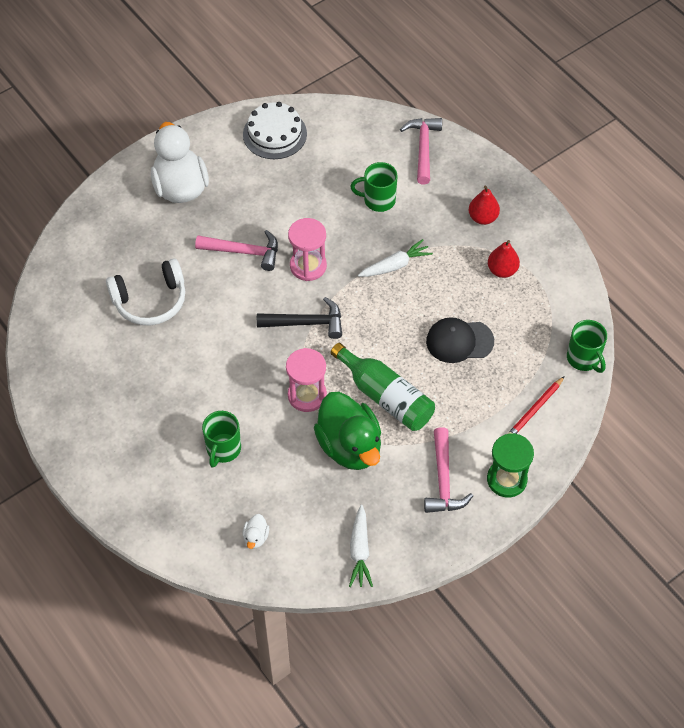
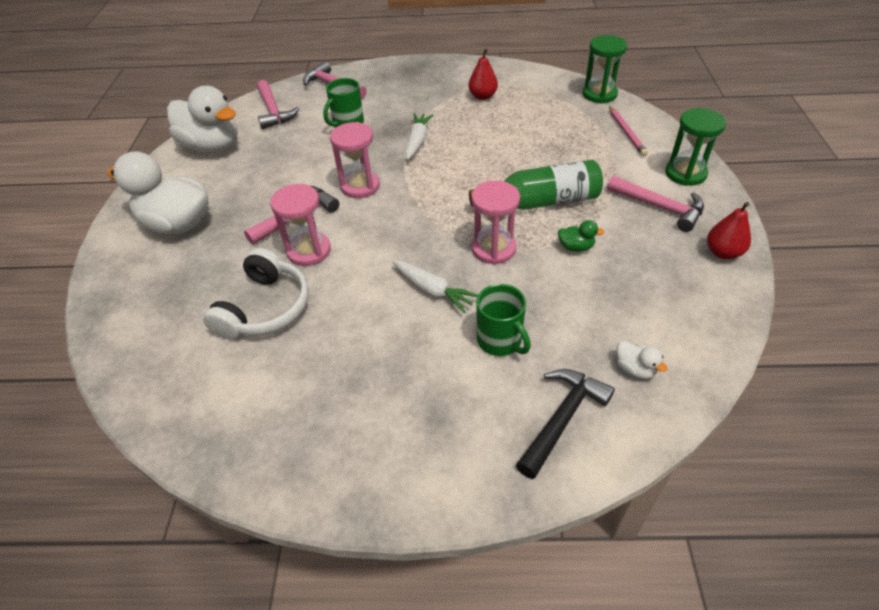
camera: 50 degrees left, 10 degrees down
white cake [243,102,307,159] -> white duck [167,86,238,153]
black hammer [257,297,342,339] -> black hammer moved to [516,369,615,479]
green duck [314,392,381,470] -> green duck [558,220,604,252], size x0.40
white carrot [349,505,373,587] -> white carrot moved to [392,260,478,313]
black cap [426,317,494,363] -> none
red pear [469,186,500,225] -> red pear moved to [707,202,751,259]
red pencil [508,376,565,434] -> pink pencil [609,106,648,156]
green mug [567,320,607,373] -> green hourglass [583,35,627,103]
none -> pink hammer [257,80,299,129]
none -> pink hourglass [270,184,331,266]

